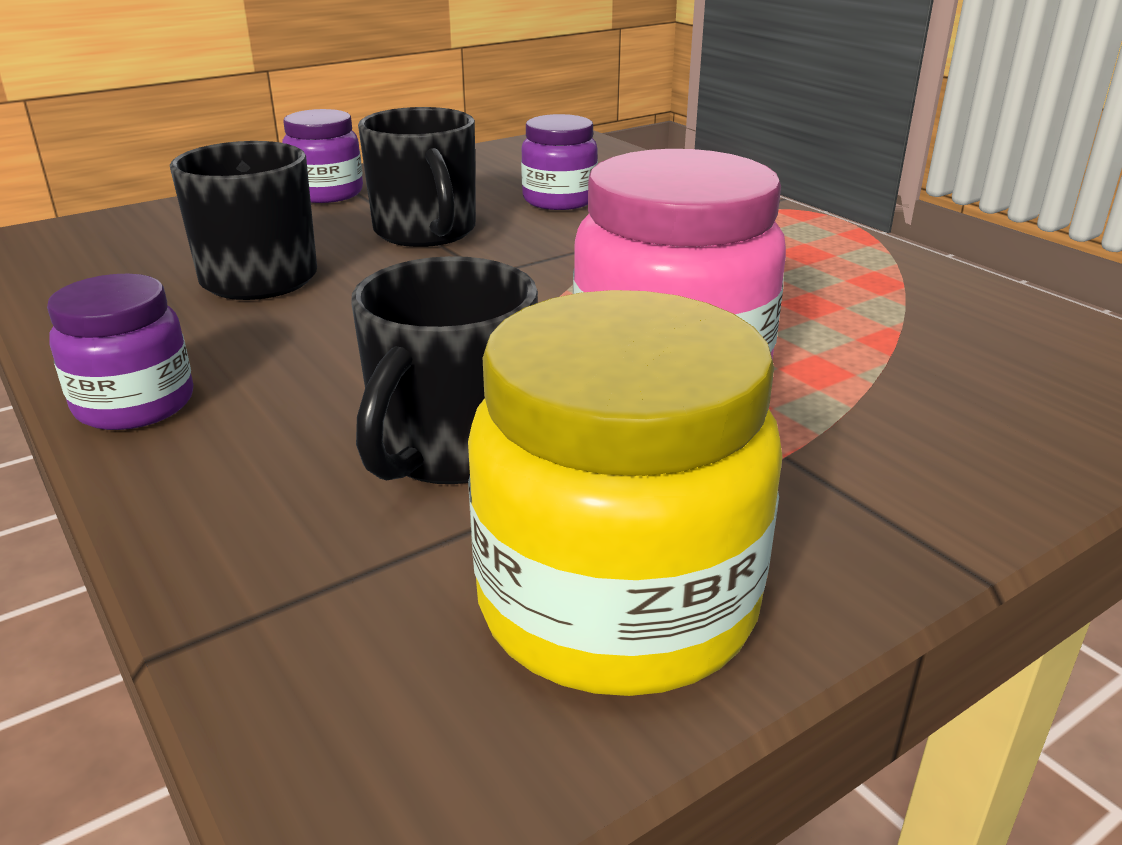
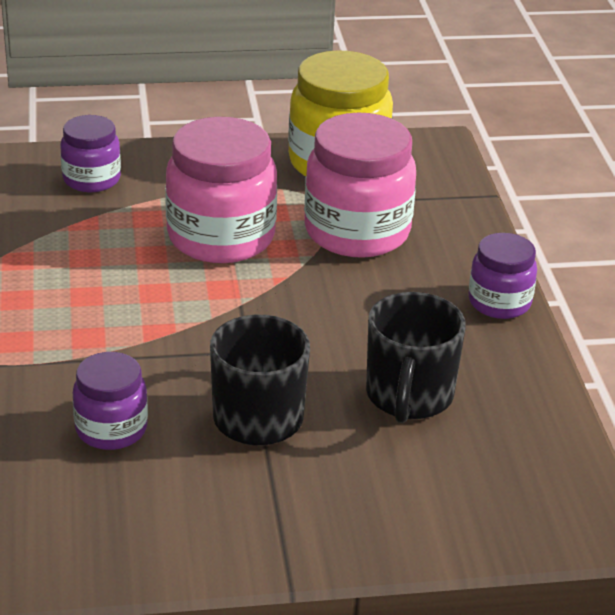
camera: 155 degrees left, 5 degrees up
purple jar [282,109,363,203] -> purple jar moved to [60,115,121,192]
black mug [351,256,538,484] -> pink jar [304,112,416,258]

